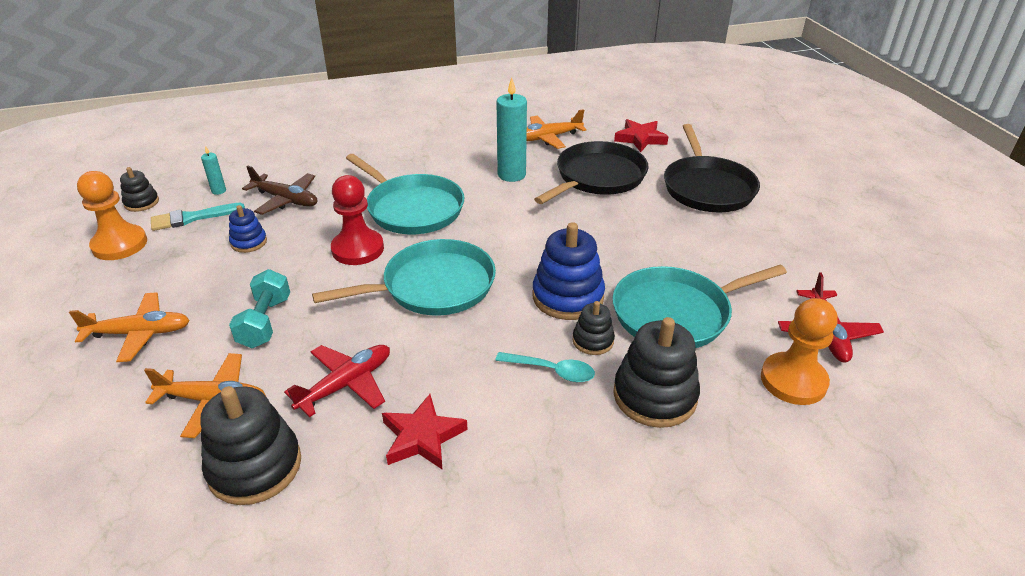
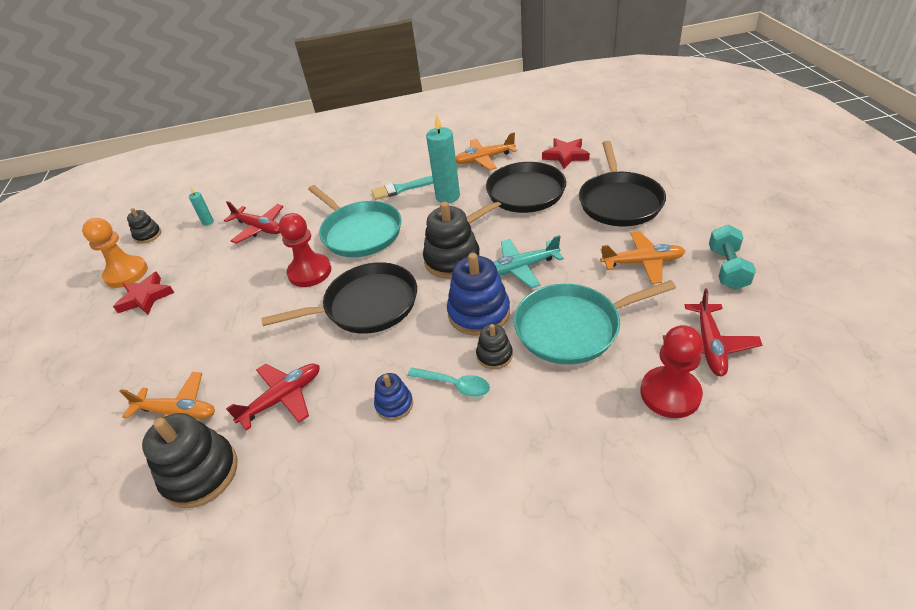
camera: 10 degrees right, 5 degrees up
orange plane [69,292,190,362] -> orange plane moved to [600,231,685,284]
turquoise brush [151,203,245,231] -> turquoise brush moved to [371,176,433,200]
blue stacking toy [229,205,267,253] -> blue stacking toy moved to [374,373,413,421]
turquoise dumbbell [229,269,290,348] -> turquoise dumbbell moved to [709,225,756,290]
brown plane [242,166,317,215] -> red plane [224,201,284,244]
turquoise pan [312,239,496,316] -> black pan [261,262,417,334]
red star [382,394,468,470] -> red star moved to [113,272,174,315]
black stacking toy [613,317,700,428] -> black stacking toy moved to [423,202,480,279]
orange pawn [761,298,838,405] -> red pawn [640,325,703,418]
none -> turquoise plane [494,235,564,288]

